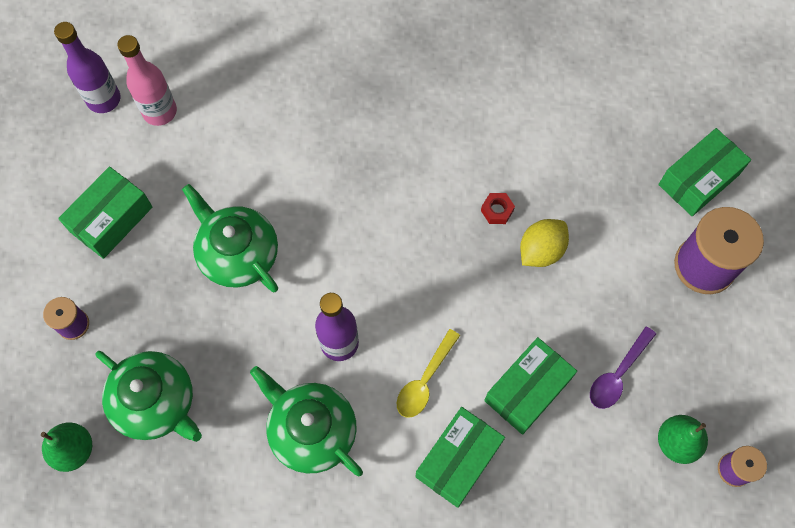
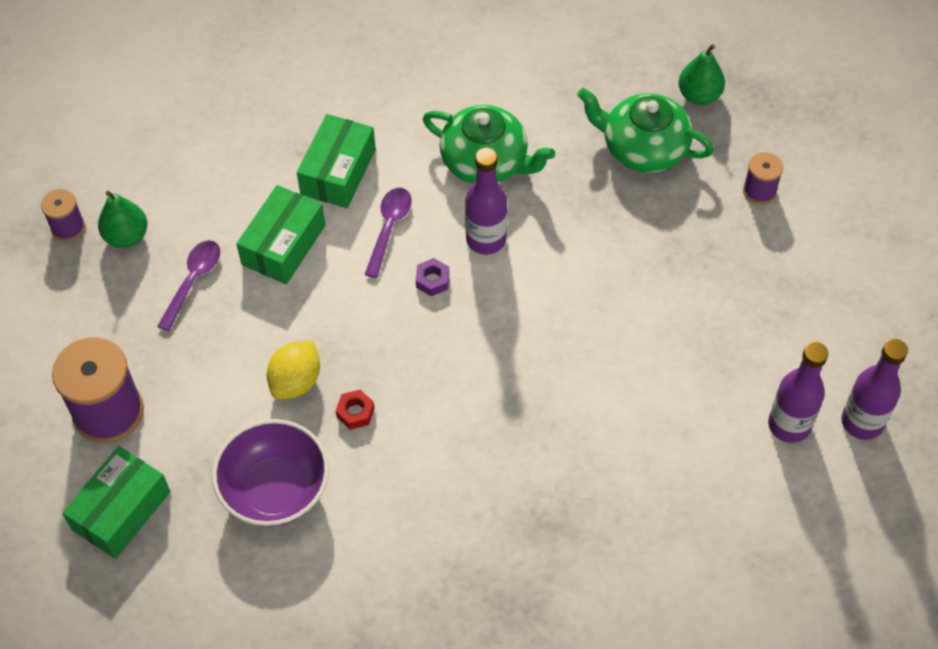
camera: 165 degrees right, 10 degrees down
green box [58,166,152,259] -> none
pink bottle [117,35,177,126] -> purple bottle [768,342,828,443]
green teapot [182,184,278,292] -> none
yellow spoon [397,329,460,418] -> purple spoon [364,188,412,278]
none -> purple bowl [212,419,329,527]
none -> purple nut [416,258,449,296]

